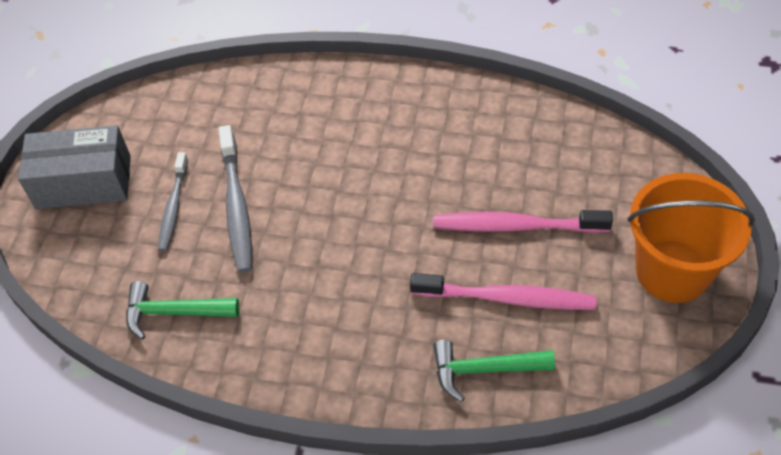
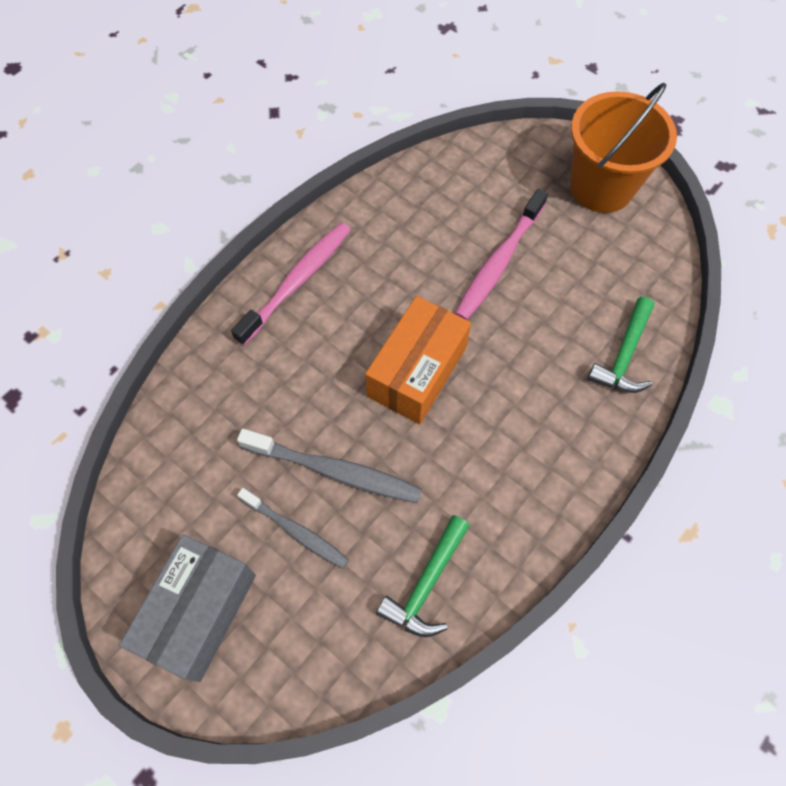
camera: 65 degrees left, 10 degrees up
pink toothbrush [410,273,596,310] -> pink toothbrush moved to [231,222,351,346]
none -> orange box [365,296,471,424]

